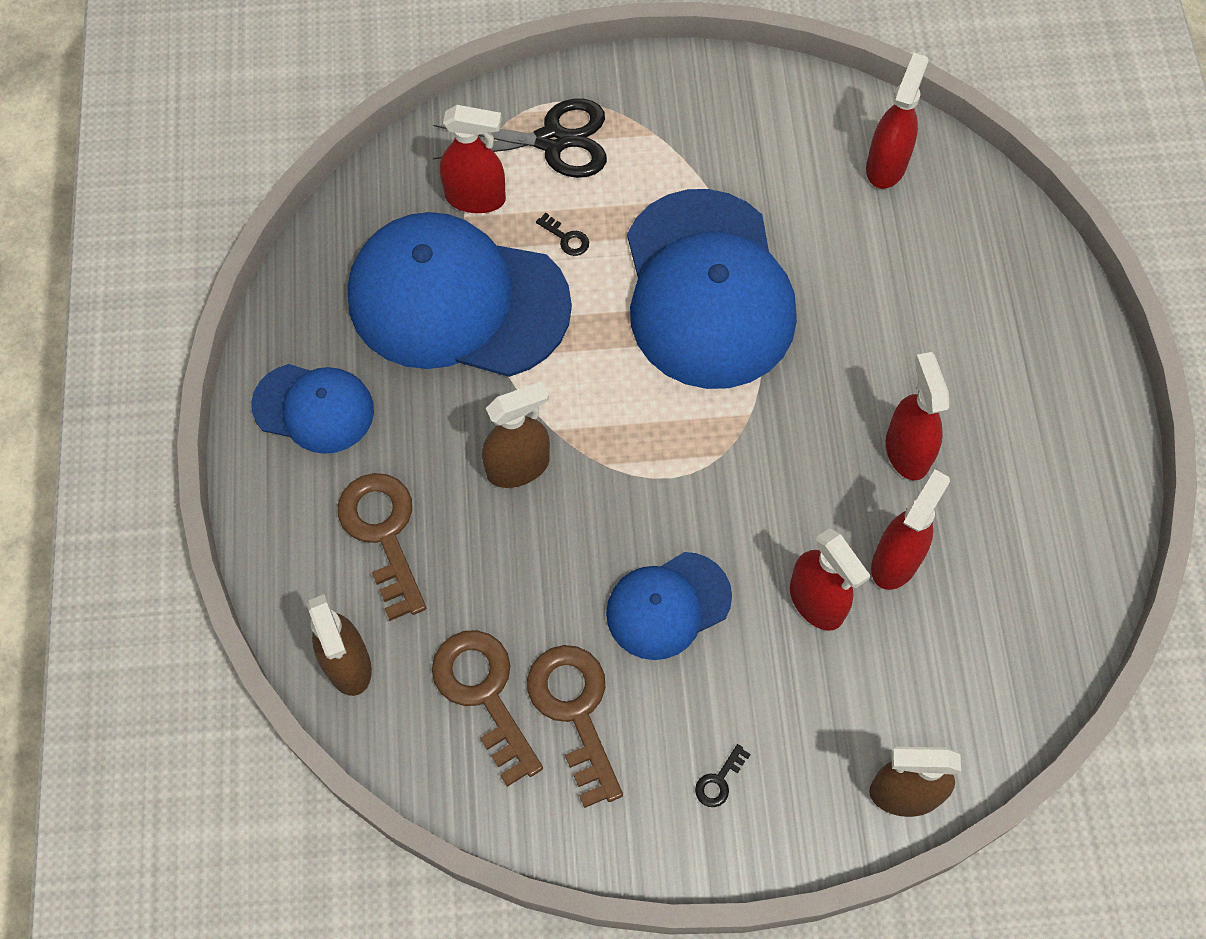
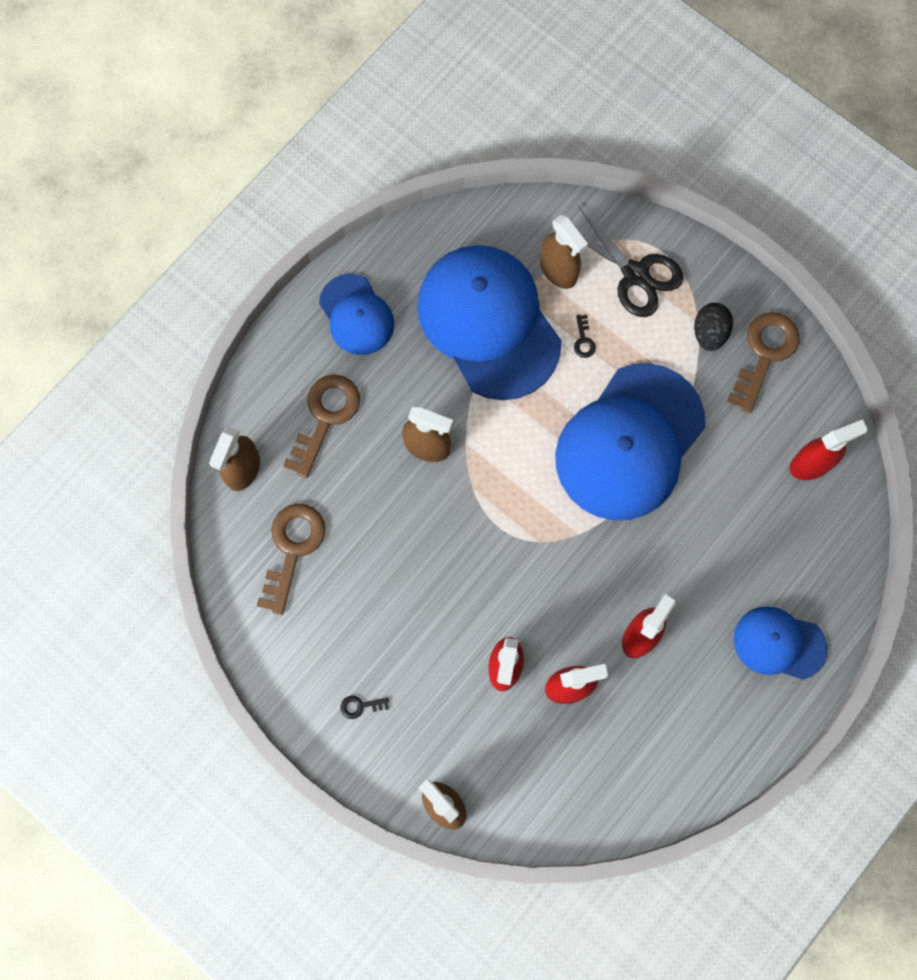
camera: 45 degrees right, 10 degrees up
red spray bottle [440,105,506,213] -> brown spray bottle [540,215,588,289]
brown key [527,645,623,808] -> brown key moved to [727,312,799,413]
blue cap [606,552,732,660] -> blue cap moved to [734,606,828,680]
none -> black egg [694,303,733,351]

